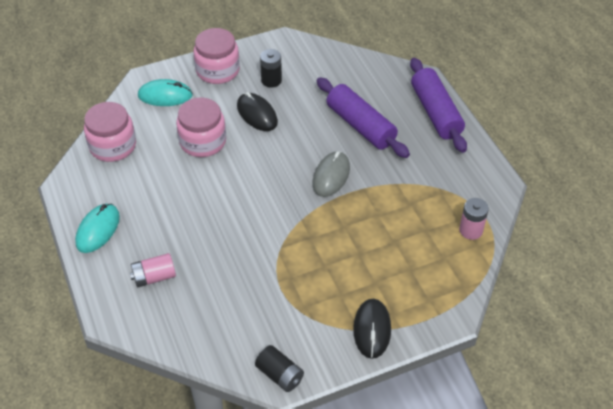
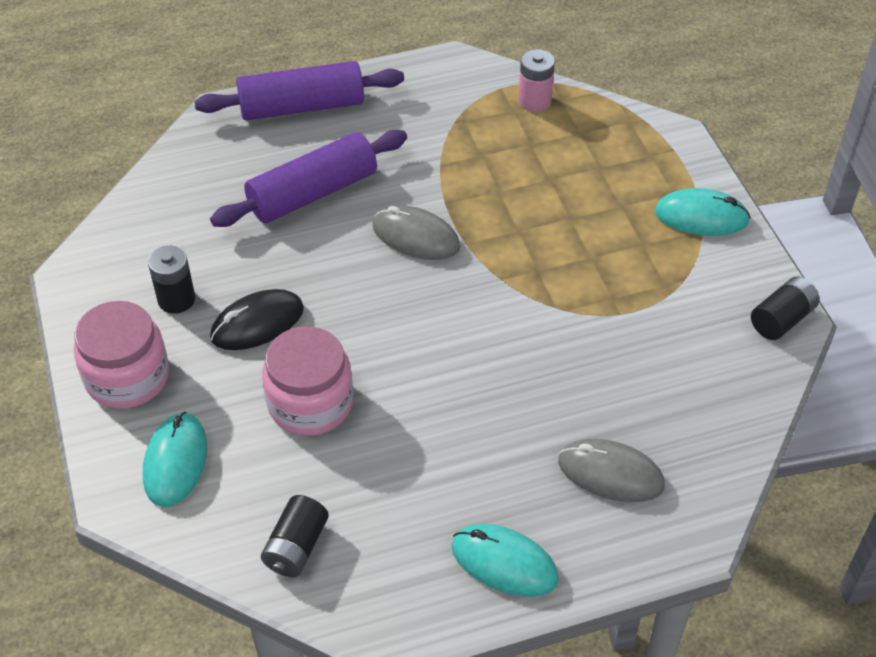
camera: 85 degrees left, 0 degrees up
pink jar [84,102,136,162] -> black battery [261,495,329,577]
pink battery [130,253,176,287] -> grey mouse [558,439,665,502]
black mouse [353,299,391,359] -> turquoise mouse [655,188,751,236]

